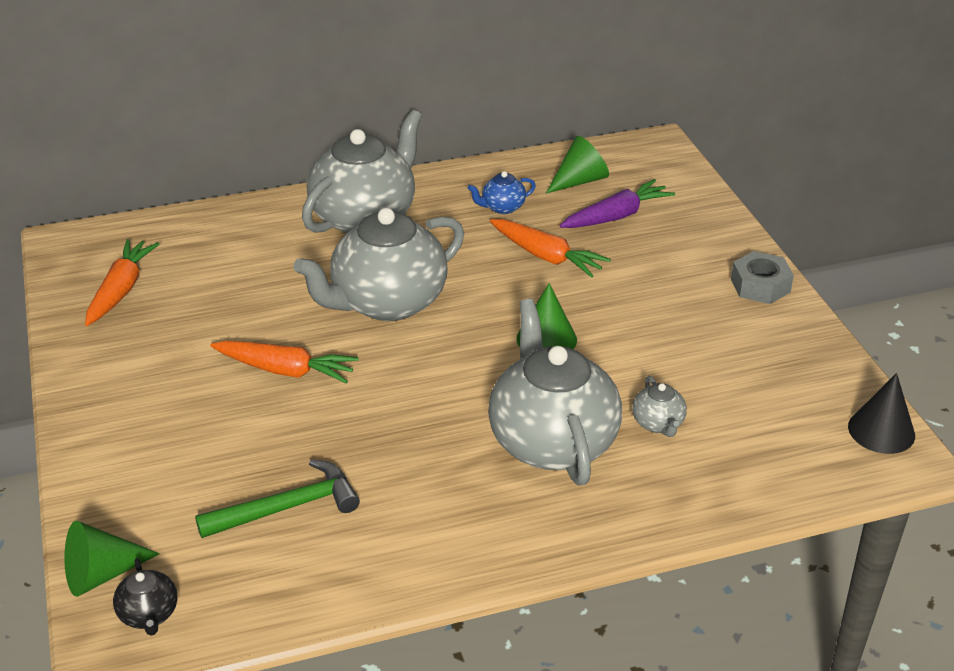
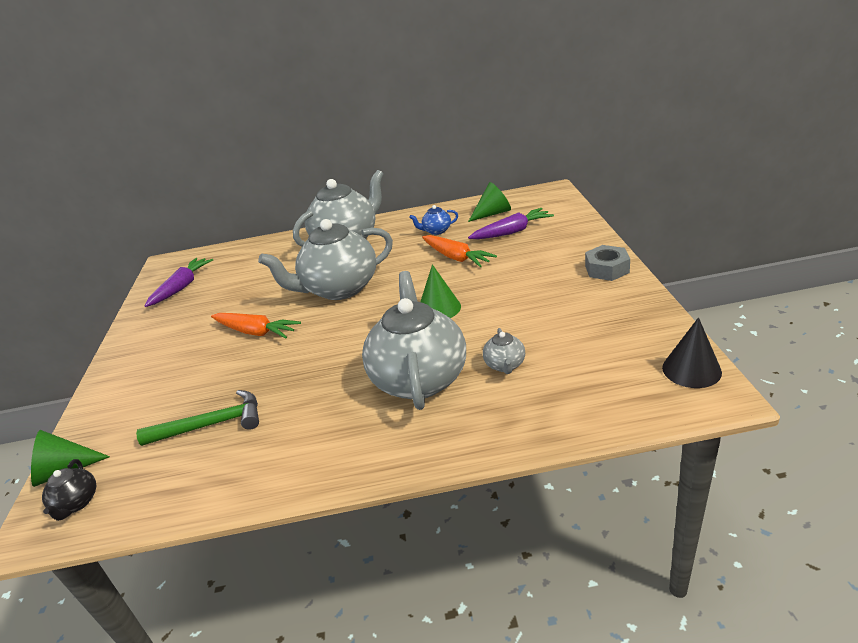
camera: 15 degrees right, 5 degrees down
orange carrot [85,239,160,326] -> purple carrot [144,258,213,307]

